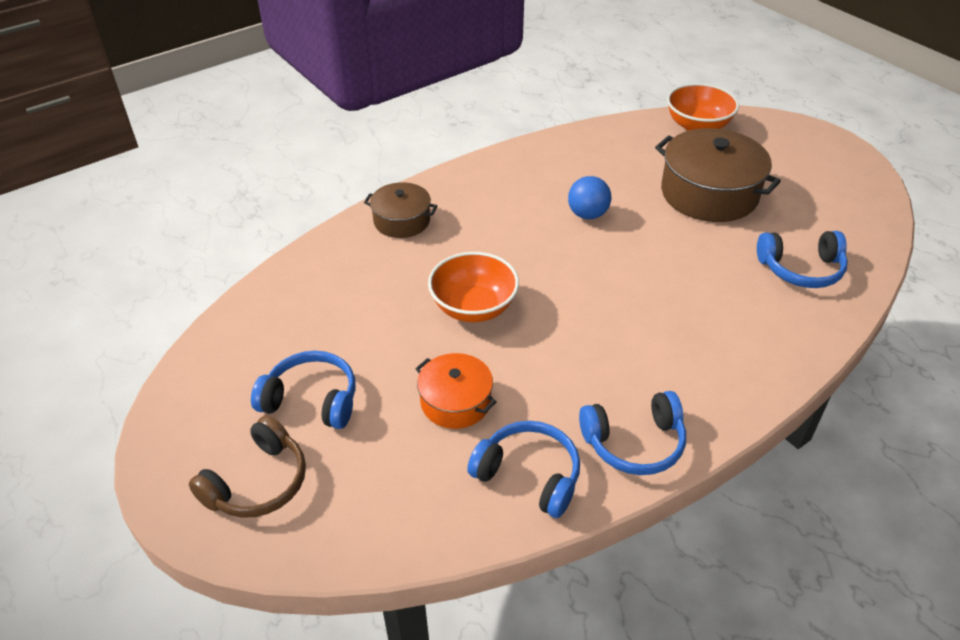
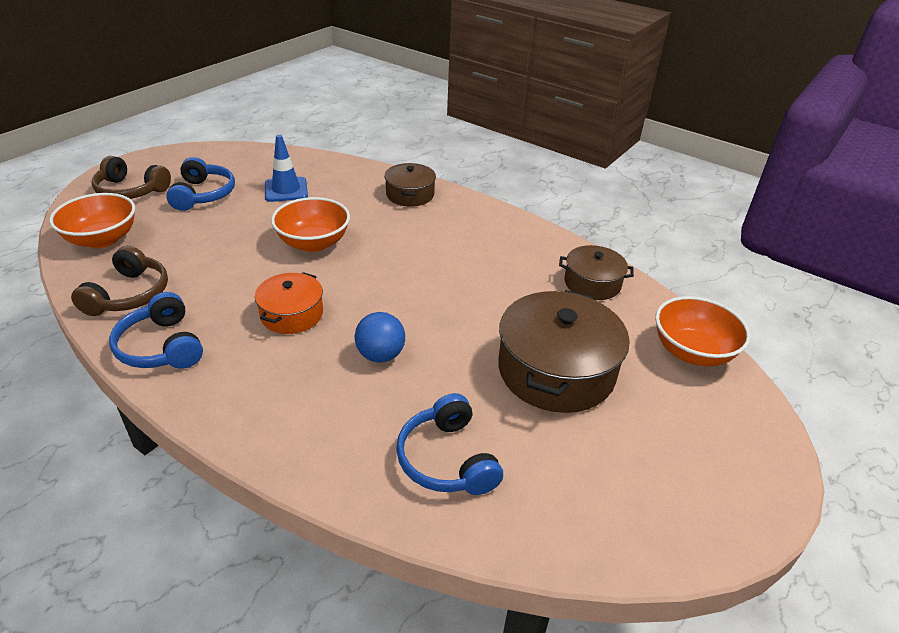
camera: 70 degrees right, 5 degrees down
orange pot [415,353,497,429] -> orange pot moved to [255,272,323,334]
blue headphones [467,421,580,518] -> brown headphones [71,246,168,316]
blue ball [568,176,611,219] -> blue ball moved to [355,312,405,362]
none -> orange bowl [49,193,135,248]
none -> blue traffic cone [265,135,308,202]
none -> brown pot [559,245,634,300]

